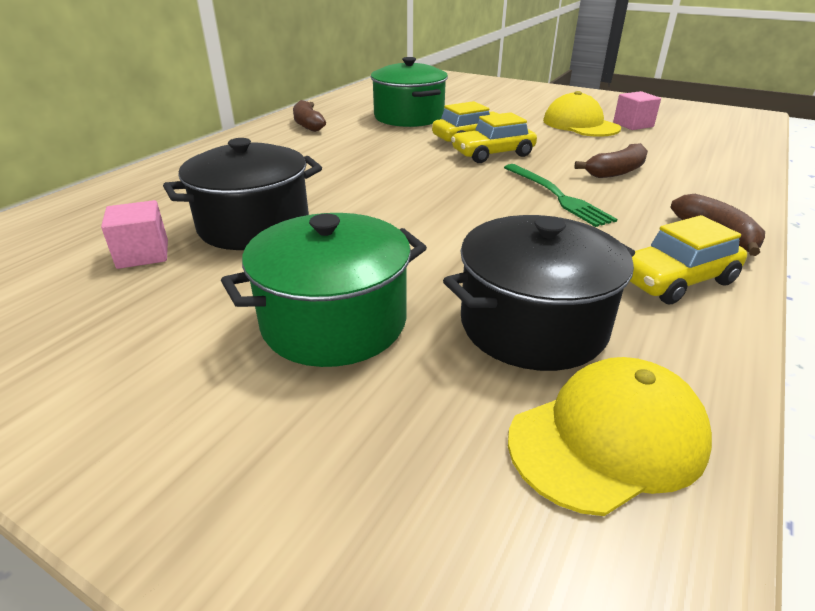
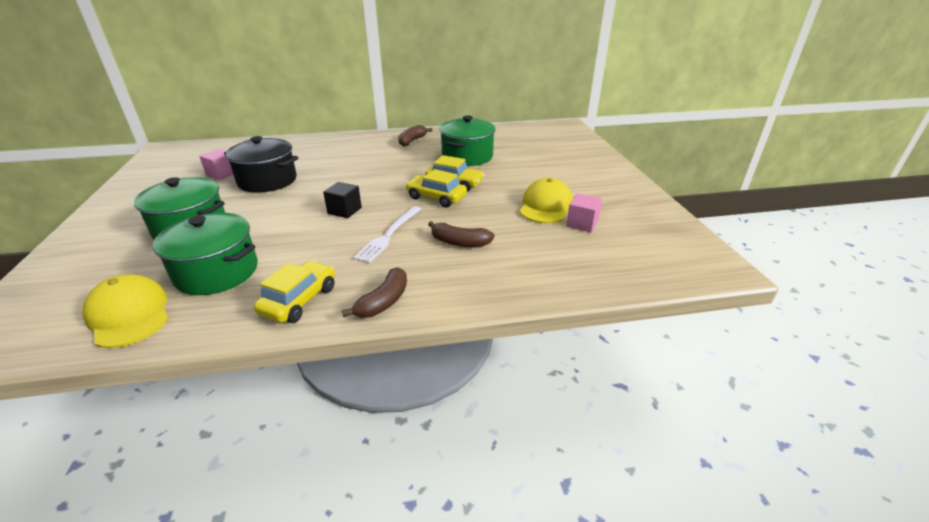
camera: 50 degrees right, 0 degrees up
black pot [443,215,635,371] -> green pot [153,212,258,295]
green fork [504,164,617,227] -> white fork [353,206,421,263]
yellow cap [508,357,712,516] -> yellow cap turned 150 degrees counterclockwise [82,275,169,348]
yellow car [630,215,747,305] -> yellow car turned 90 degrees clockwise [254,261,335,323]
none -> black cube [323,182,362,218]

